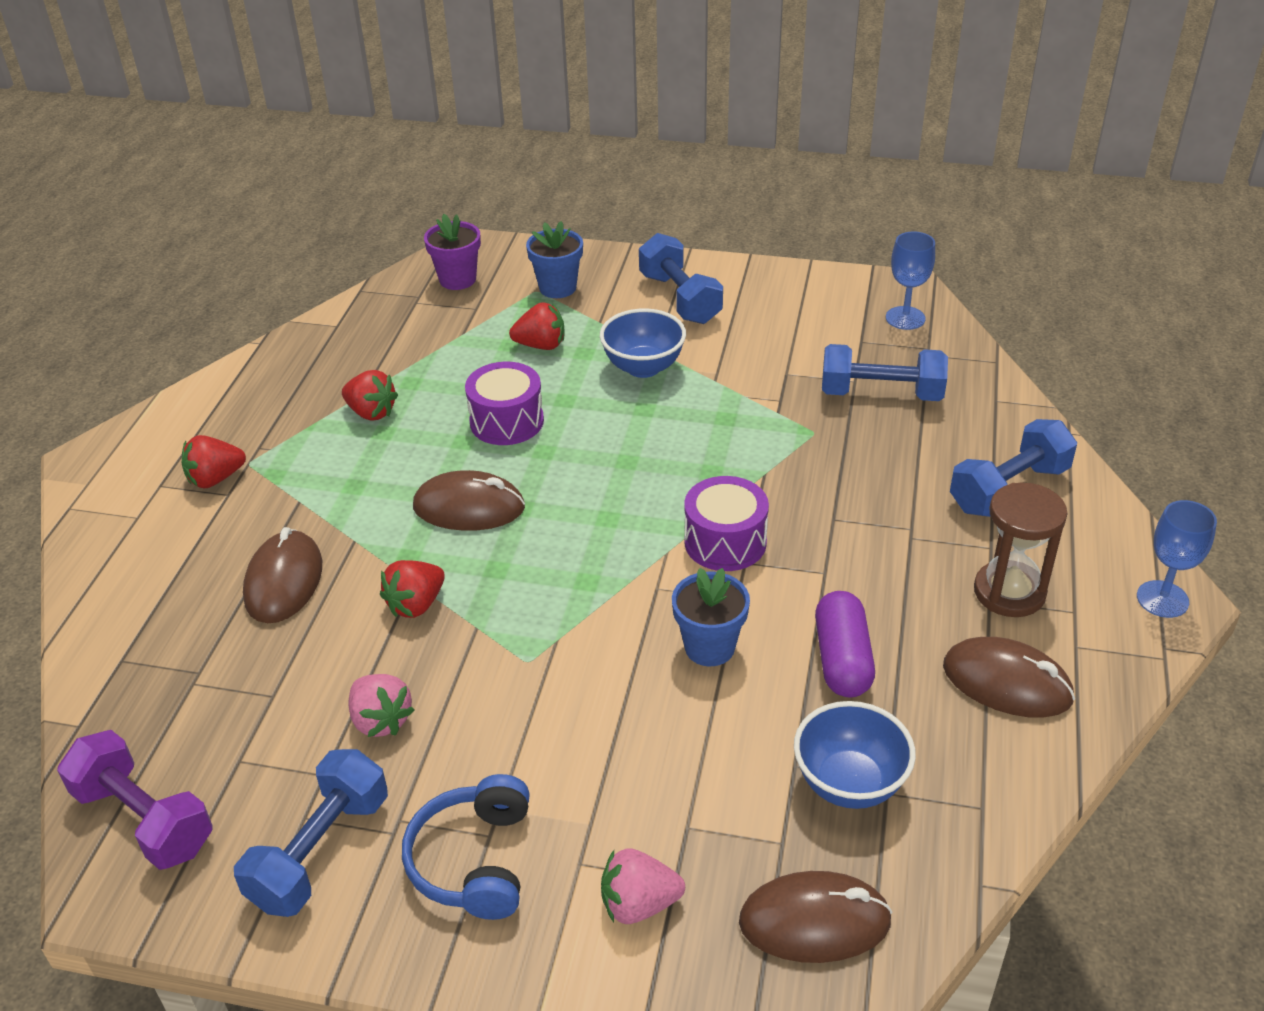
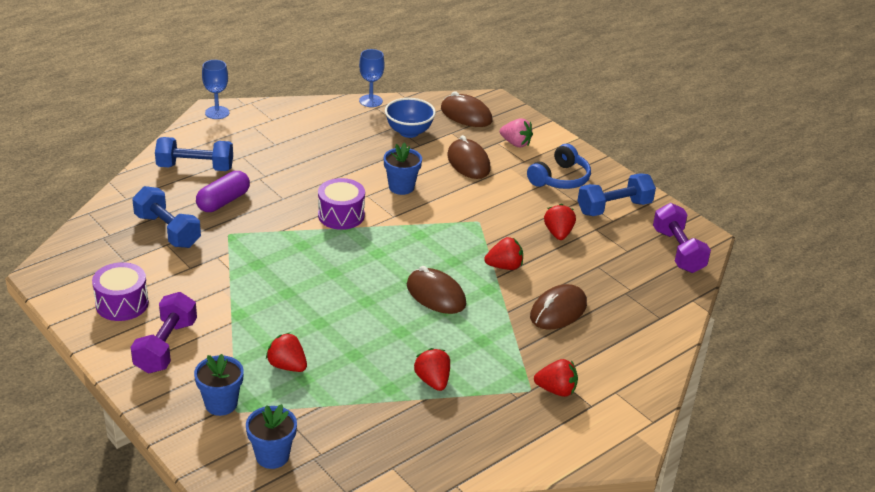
camera: 145 degrees left, 5 degrees down
pink strawberry [349,674,414,737] -> red strawberry [544,204,576,240]
purple flower pot [424,214,481,290] -> blue flower pot [246,404,297,469]
purple drum [465,362,544,445] -> purple drum moved to [92,262,149,321]
blue bowl [600,308,686,378] -> none
blue dumbbell [639,233,723,324] -> purple dumbbell [131,292,197,373]
purple capsule [815,591,875,698] -> purple capsule moved to [196,171,250,212]
blue goblet [886,231,935,330] -> blue goblet moved to [359,49,385,107]
brown mouse [943,637,1075,718] -> brown mouse moved to [448,135,491,179]
brown hourglass [974,482,1067,617] -> none

